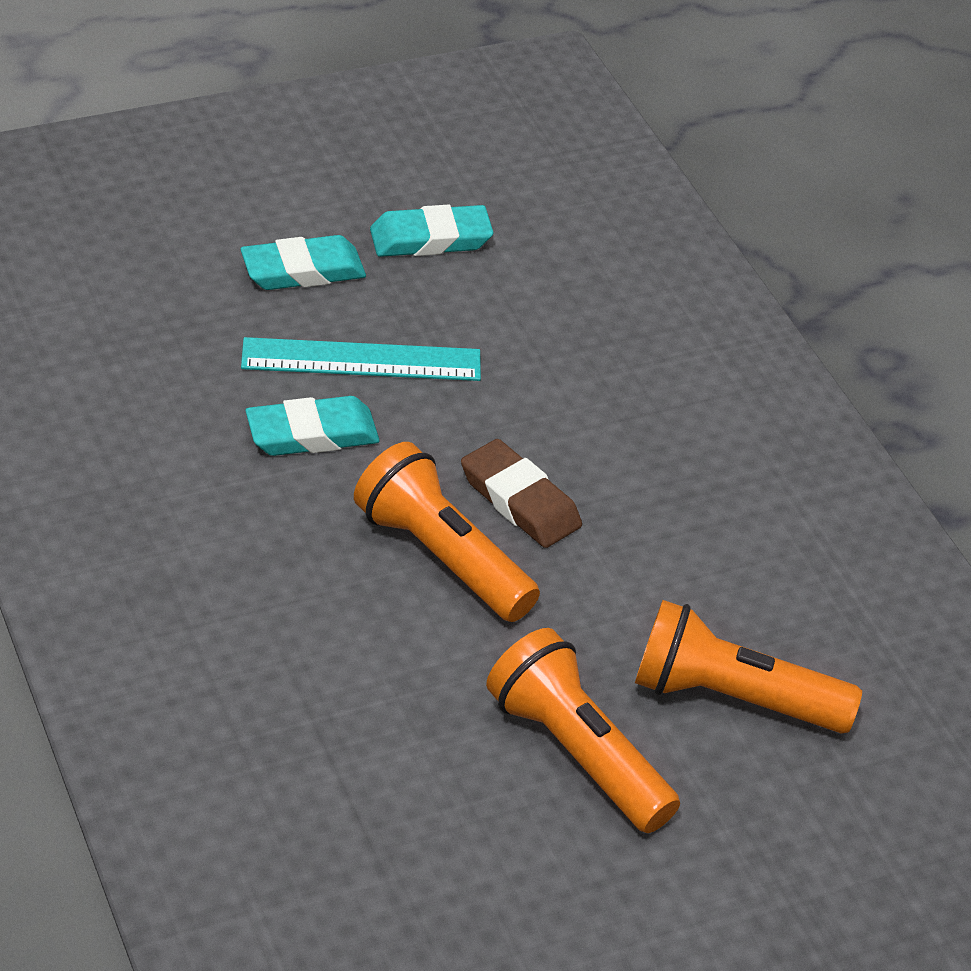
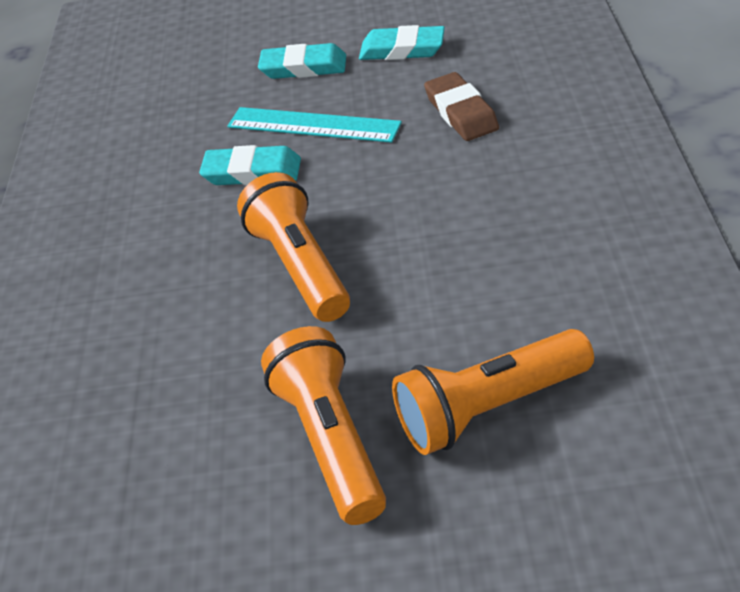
camera: 30 degrees right, 0 degrees up
brown eraser [461,439,582,548] -> brown eraser moved to [424,72,499,141]
orange flashlight [635,600,862,733] -> orange flashlight turned 60 degrees counterclockwise [392,329,594,455]

